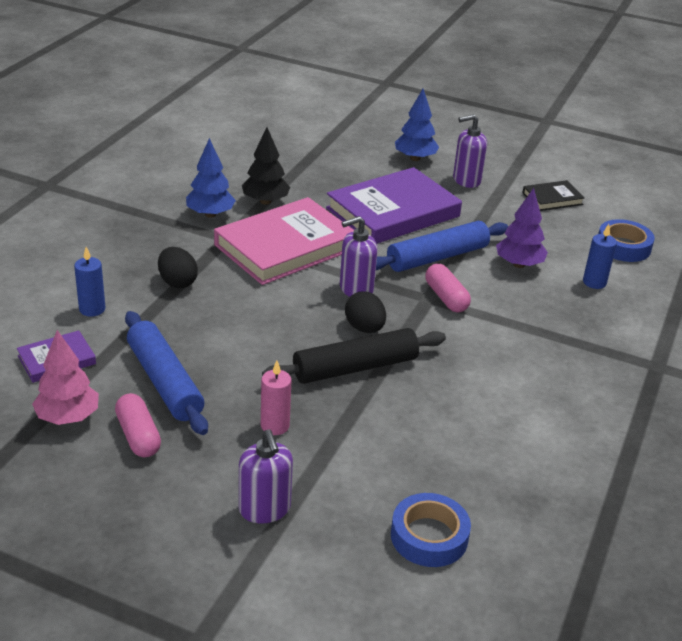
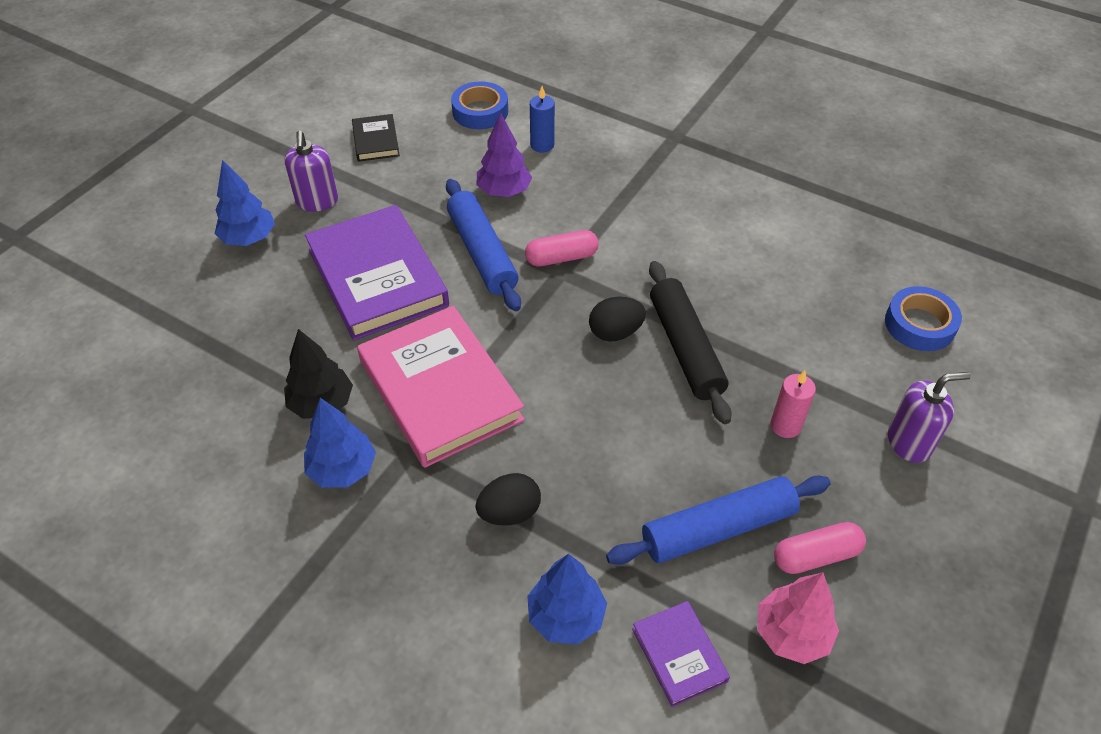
camera: 80 degrees left, 15 degrees up
blue candle [74,247,105,317] -> blue tree [527,554,607,645]
purple soap dispenser [340,216,377,297] -> none

